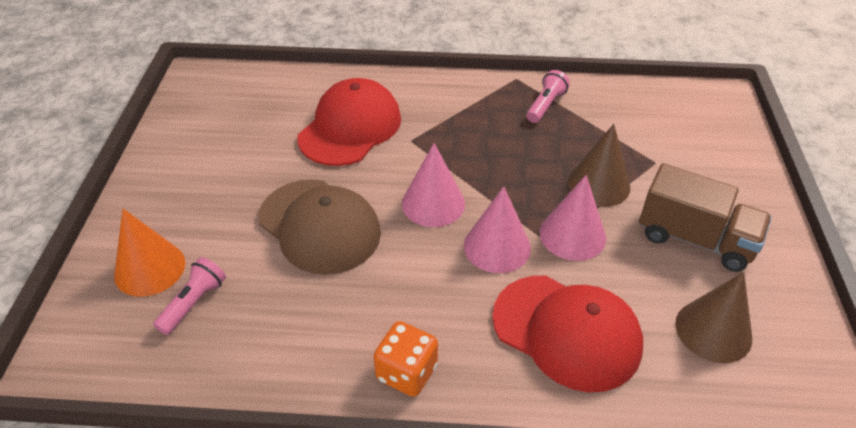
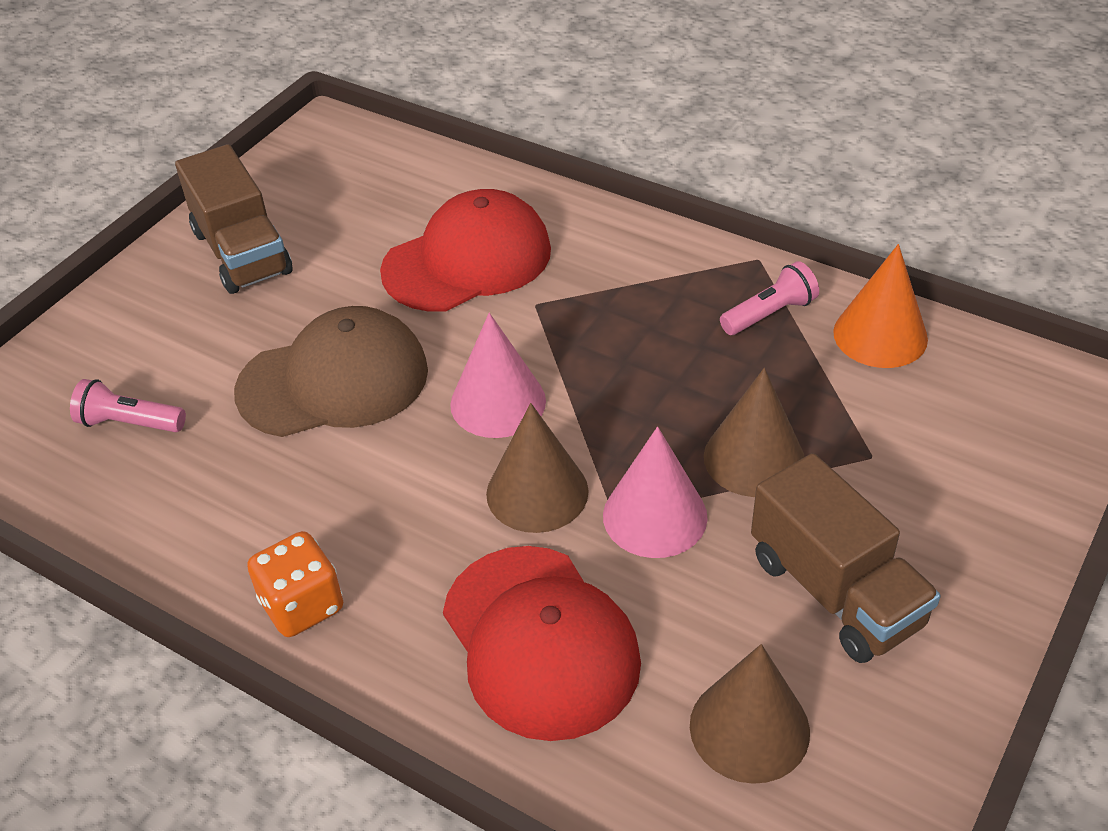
camera: 30 degrees right, 0 degrees up
orange cone [114,209,185,297] -> orange cone moved to [833,244,928,368]
pink flashlight [153,257,226,335] -> pink flashlight turned 135 degrees counterclockwise [70,379,186,432]
brown cap [258,179,381,275] -> brown cap turned 90 degrees counterclockwise [234,306,428,437]
pink cone [464,186,531,273] -> brown cone [486,403,589,533]
none -> brown truck [175,144,292,294]

